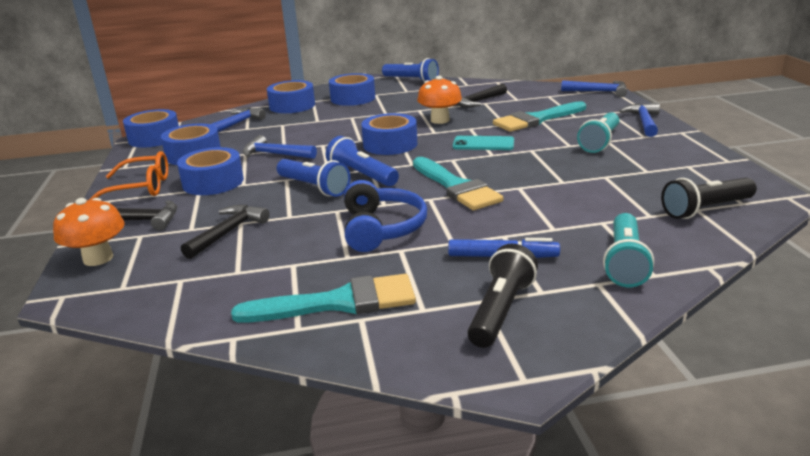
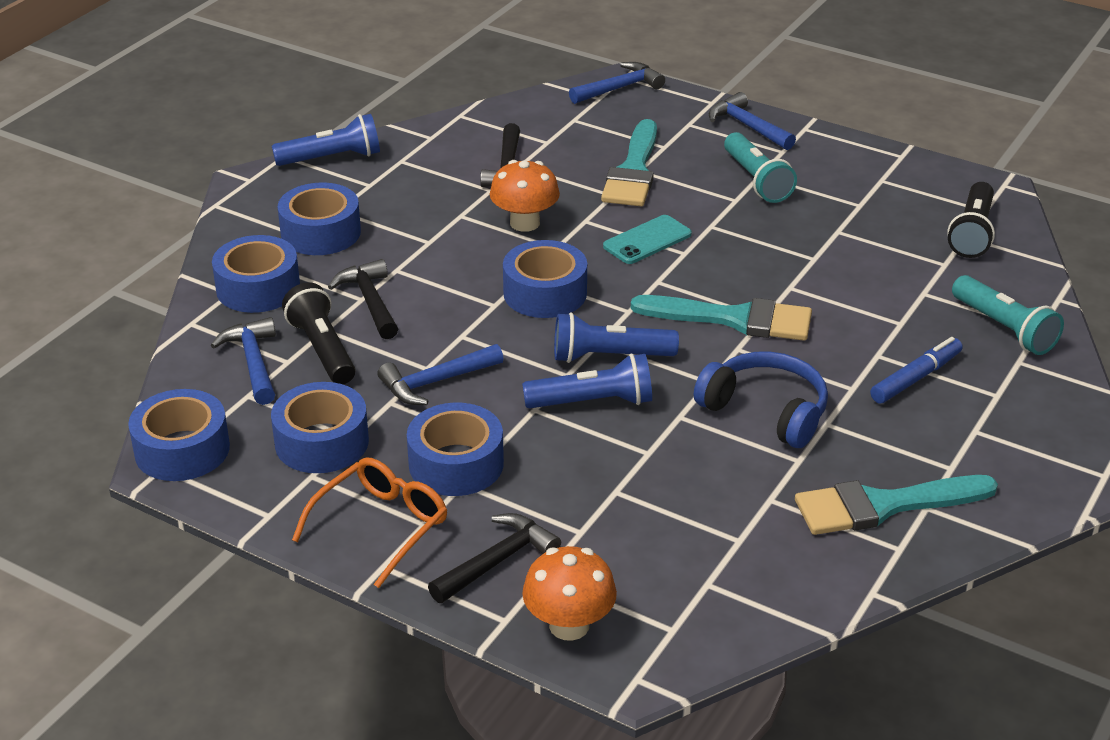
camera: 50 degrees left, 10 degrees up
black hammer [181,205,270,259] -> black hammer moved to [328,259,398,339]
turquoise brush [231,274,416,323] -> turquoise brush turned 135 degrees counterclockwise [795,475,998,535]
black flashlight [467,244,538,348] -> black flashlight moved to [282,282,355,384]

